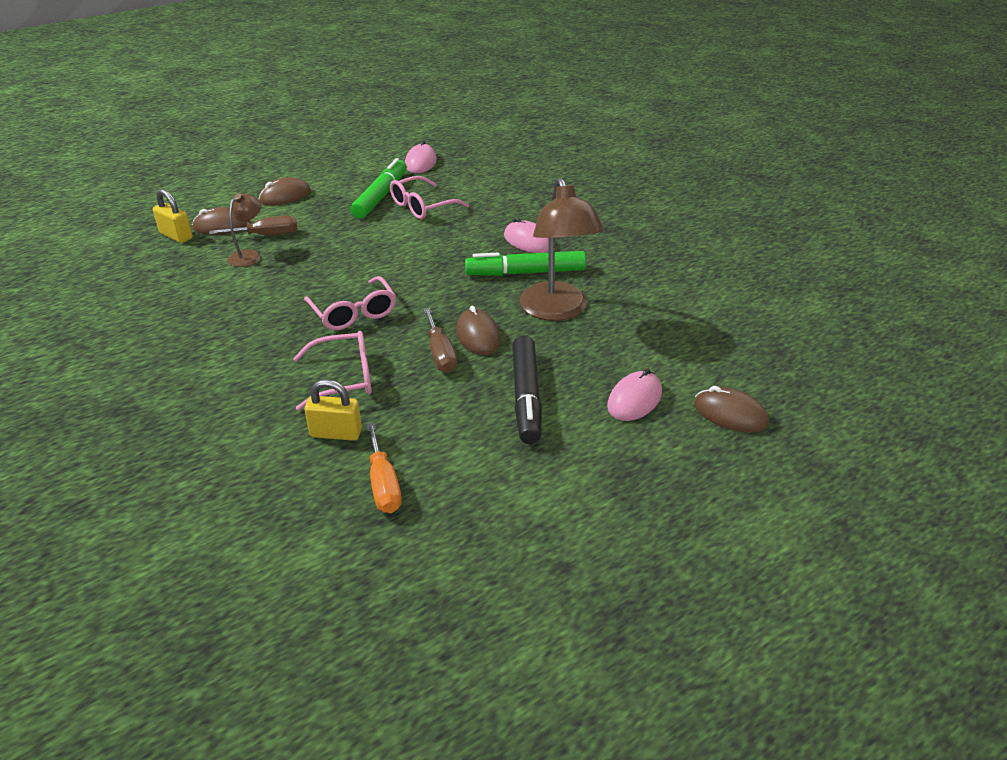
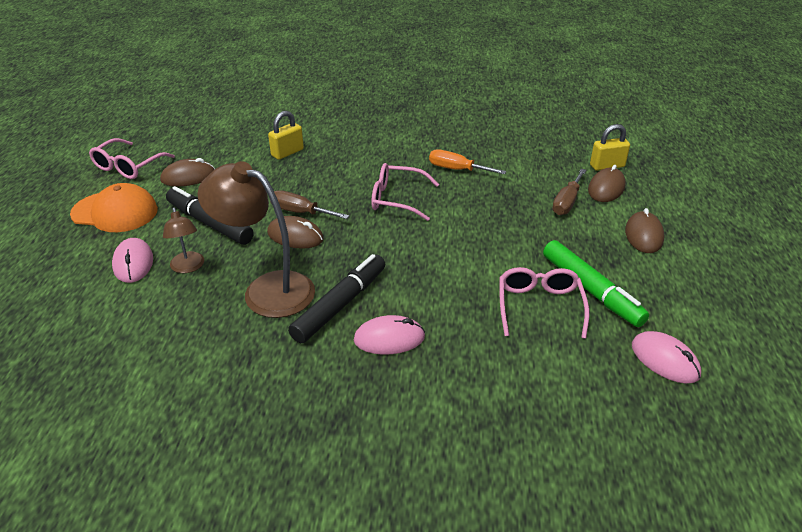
camera: 130 degrees right, 0 degrees up
brown lamp [228,194,262,267] -> brown lamp moved to [163,207,204,273]
pink glasses [293,331,372,411] -> pink glasses moved to [89,138,175,179]
orange screwdriver [366,422,402,513] -> orange screwdriver moved to [429,149,506,174]
green marker [465,251,586,276] -> black marker [288,254,385,343]
brown mouse [694,386,769,433] -> brown mouse moved to [160,158,215,187]
none -> orange cap [70,183,158,232]

